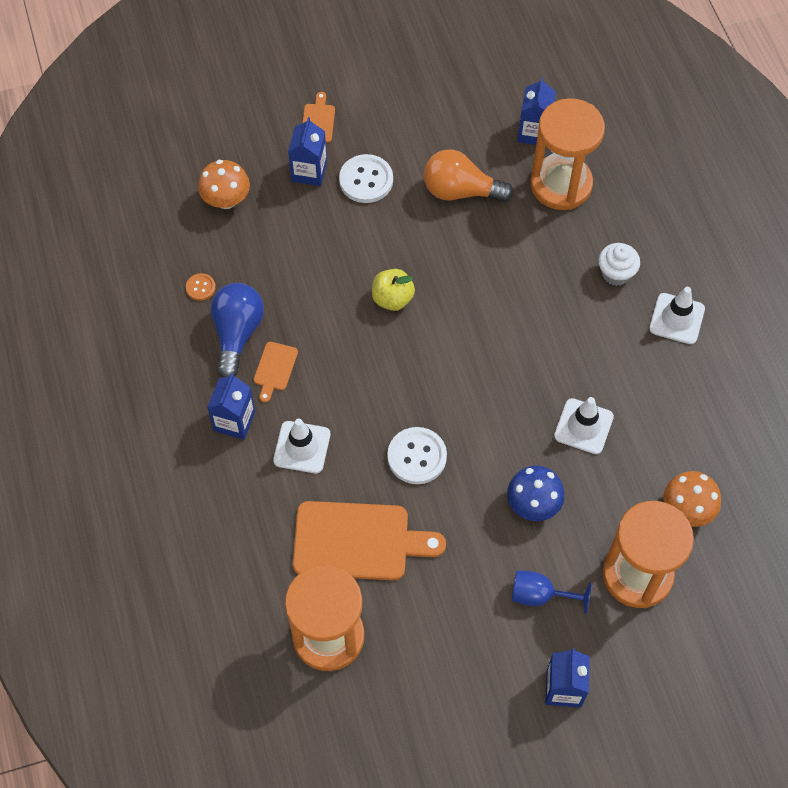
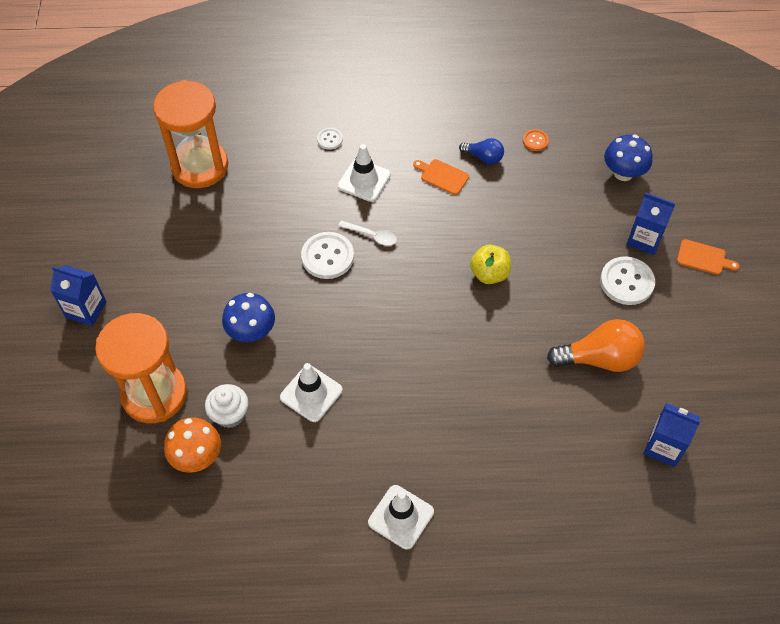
camera: 105 degrees right, 5 degrees down
orange mushroom [198,160,250,209] -> blue mushroom [604,135,653,181]
blue carton [207,373,255,440] -> none
blue light bulb [211,283,264,377] -> blue light bulb [459,138,504,164], size x0.56
orange cutting board [293,501,446,580] -> none
orange light bulb [424,150,513,202] -> orange light bulb turned 60 degrees clockwise [547,319,645,372]
blue goblet [512,570,591,614] -> none
orange hourglass [530,98,605,210] -> none
white cupcake [599,243,640,286] -> white cupcake moved to [205,384,248,428]
none -> white button [317,128,343,150]
none -> white spoon [338,220,397,246]

